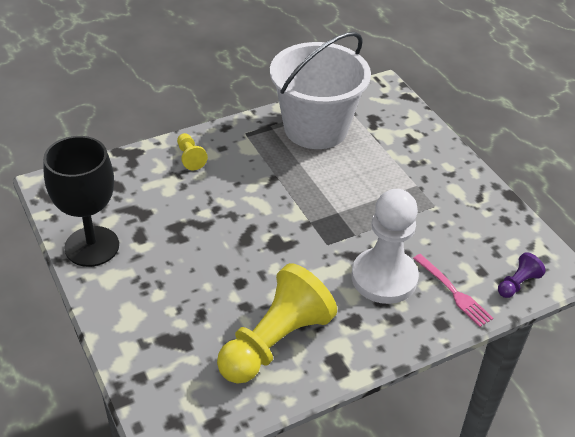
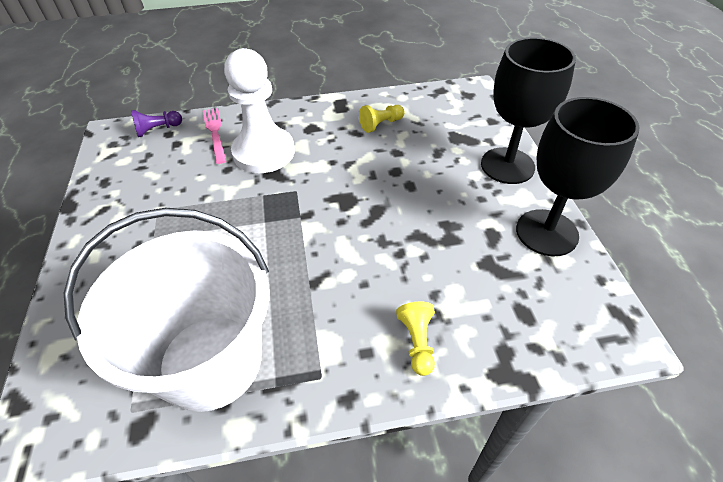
camera: 160 degrees left, 5 degrees up
yellow pawn [217,263,337,384] -> yellow pawn [359,105,404,133], size x0.44
none -> black goblet [481,37,576,184]

